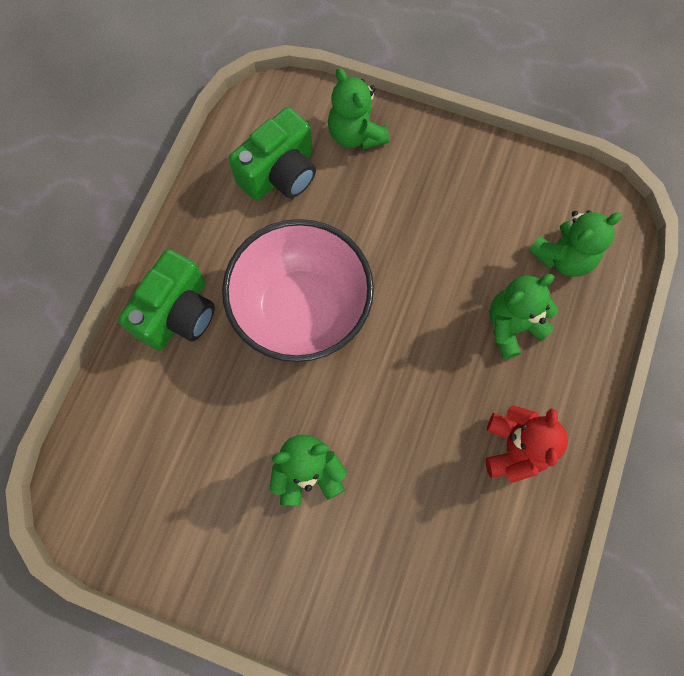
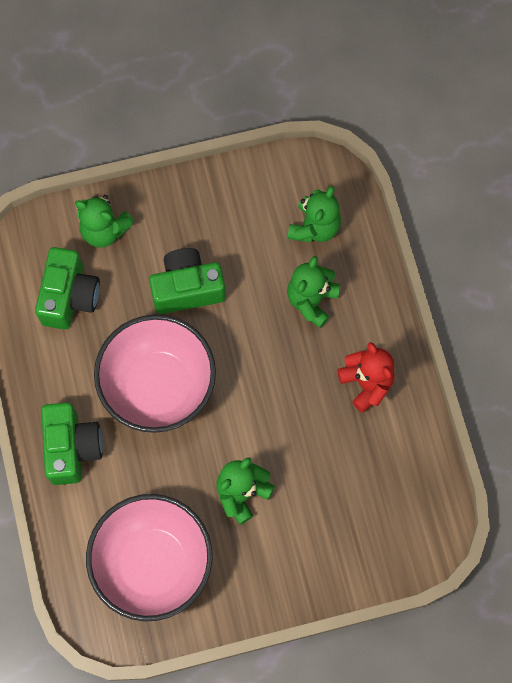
camera: 35 degrees left, 0 degrees up
none -> pink bowl [86,494,213,621]
none -> green camera [149,248,226,314]

